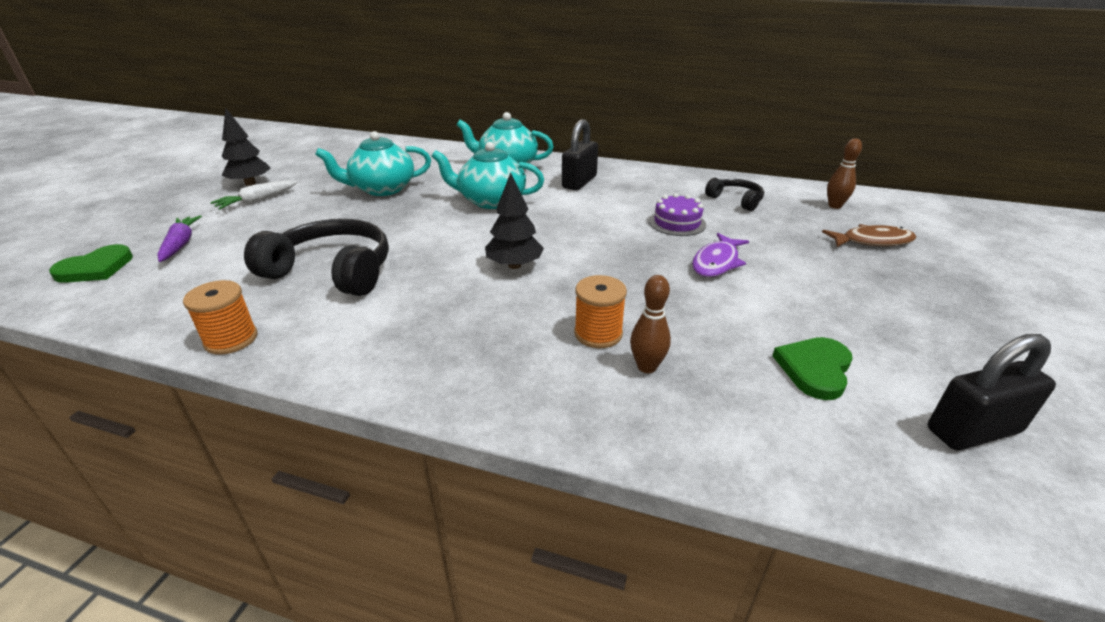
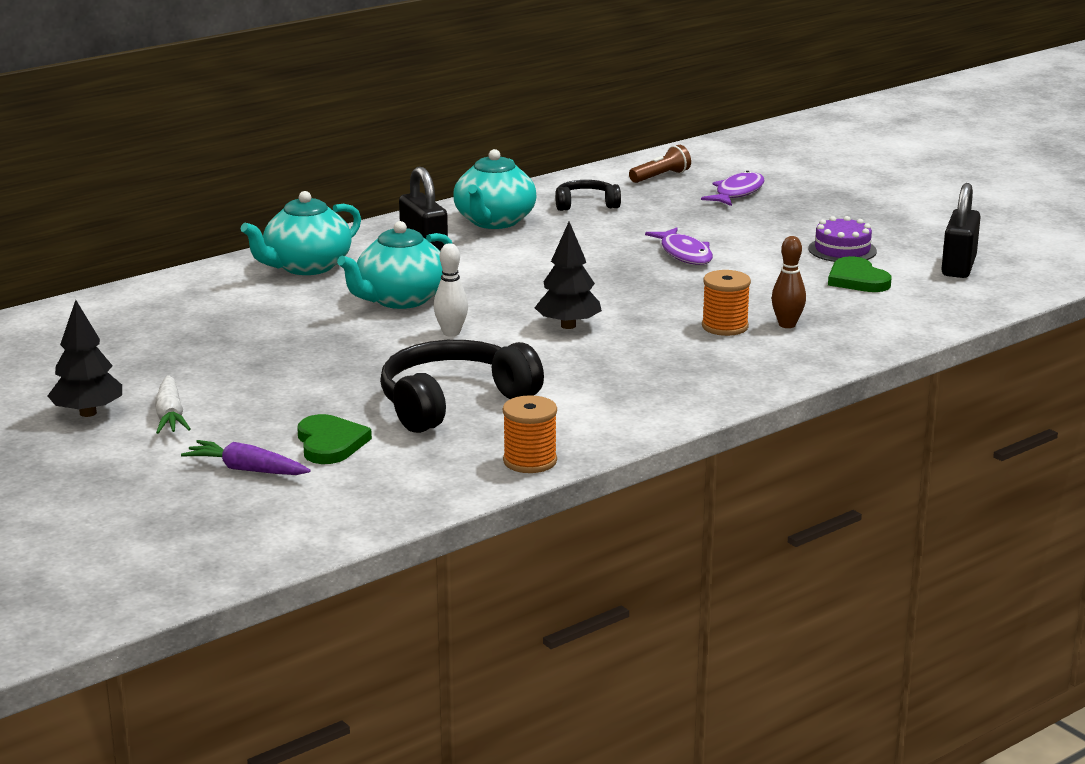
camera: 55 degrees left, 10 degrees down
green heart [49,244,133,283] -> green heart moved to [297,414,372,464]
turquoise teapot [315,131,431,196] -> turquoise teapot moved to [453,149,536,229]
purple cake [649,193,706,236] -> purple cake moved to [808,216,877,262]
brown fish [822,224,916,247] -> purple fish [701,171,764,206]
brown bowling pin [827,138,862,209] -> brown flashlight [629,145,691,183]
none -> white bowling pin [434,243,468,337]

